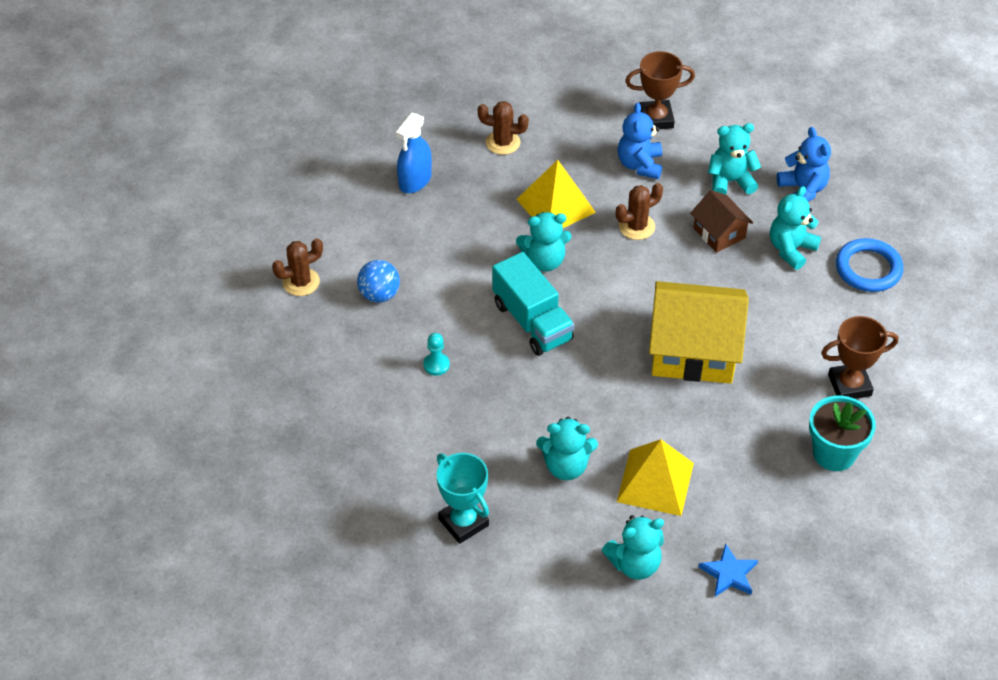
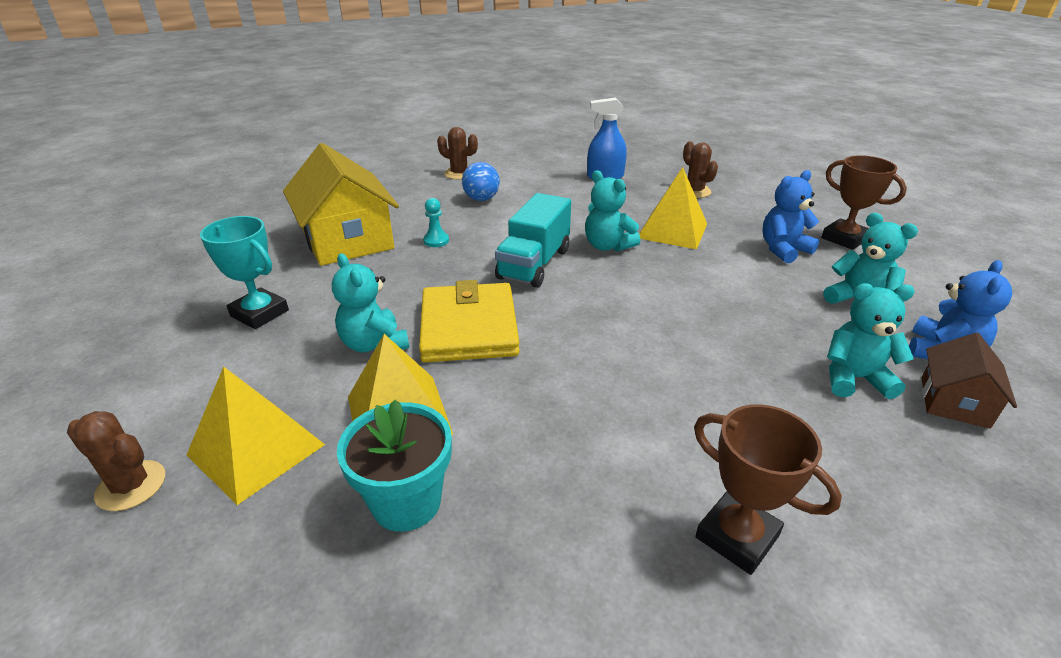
camera: 55 degrees right, 15 degrees down
turquoise trophy [436,453,489,544] -> turquoise trophy turned 75 degrees counterclockwise [200,216,289,329]
turquoise teddy bear [602,515,664,580] -> yellow pyramid [187,366,325,505]
brown cactus [616,183,663,240] -> brown cactus moved to [67,411,165,511]
yellow house [649,281,749,384] -> yellow house moved to [283,143,399,266]
brown house [690,190,753,253] -> brown house moved to [921,333,1017,429]
blue star [698,543,758,597] -> none
turquoise flower pot [809,396,876,471] -> turquoise flower pot moved to [337,399,452,532]
blue ring [836,238,903,292] -> none
none -> yellow wallet [419,280,520,362]

